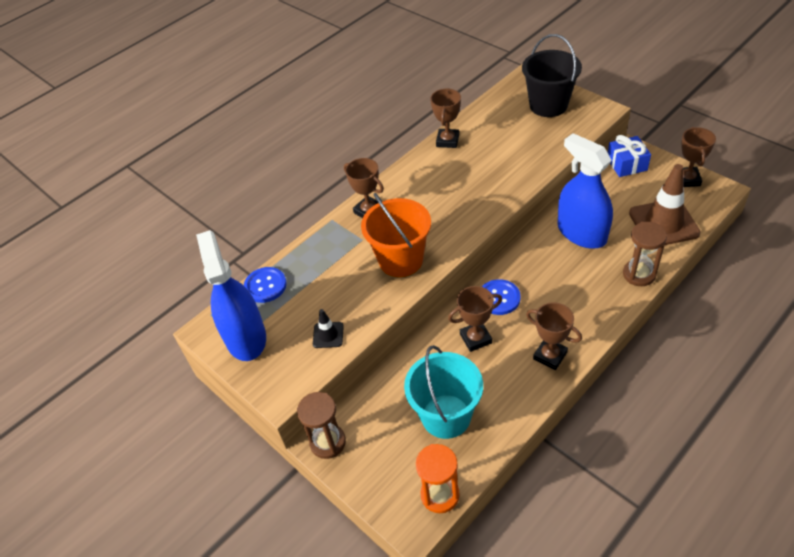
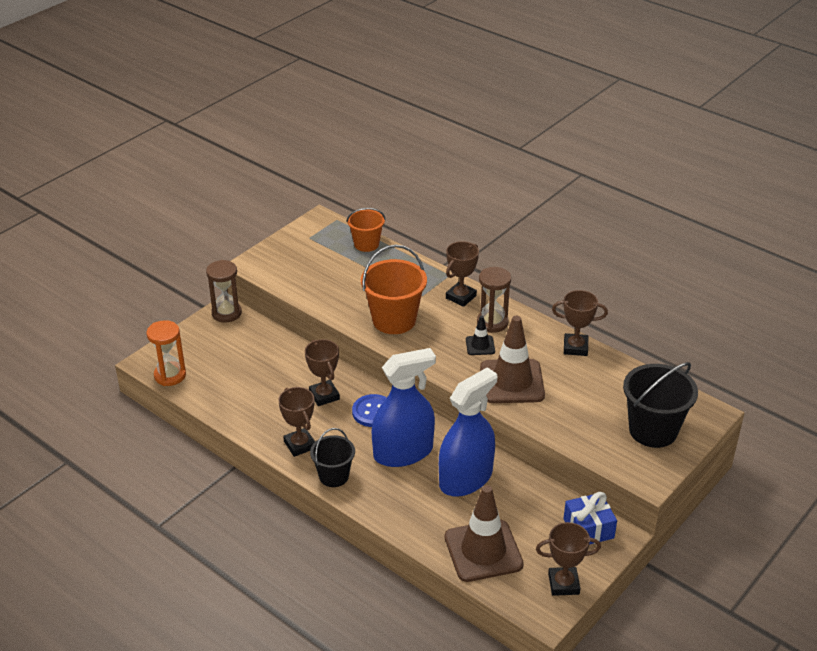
camera: 80 degrees right, 10 degrees down
blue spray bottle [196,230,266,361] -> blue spray bottle moved to [371,348,436,467]
blue button [244,267,287,303] -> orange bucket [346,208,386,252]
black traffic cone [313,309,344,348] -> black traffic cone moved to [466,316,495,355]
turquoise bucket [404,345,483,439] -> none
brown trophy [526,303,582,370] -> brown trophy turned 60 degrees counterclockwise [278,387,315,457]
brown hourglass [623,222,667,286] -> brown hourglass moved to [477,267,511,333]
none -> black bucket [310,428,355,487]
none -> brown traffic cone [480,316,545,403]

